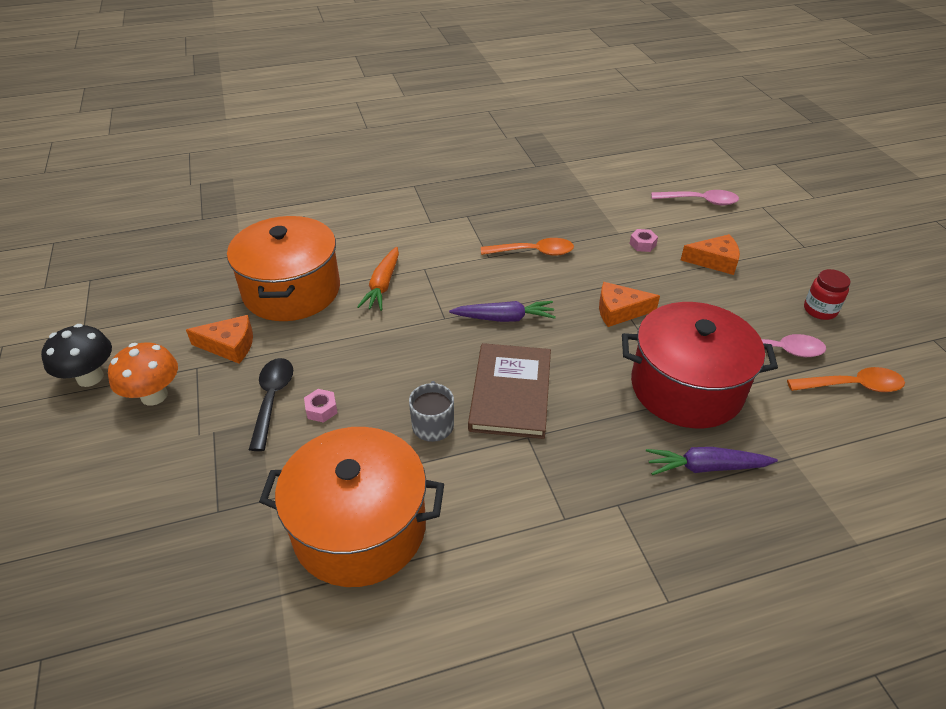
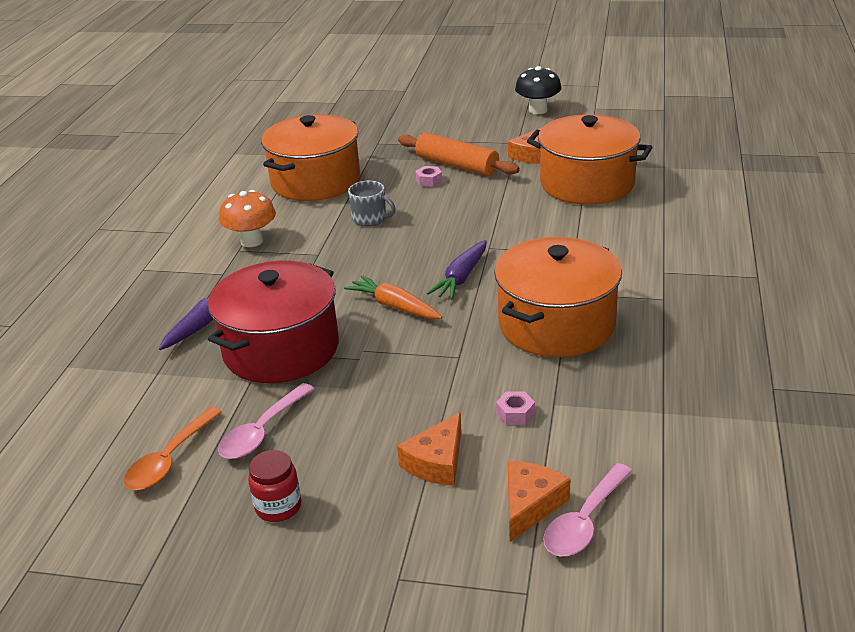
camera: 120 degrees right, 10 degrees down
orange mushroom [108,342,178,406] -> orange mushroom moved to [219,190,276,247]
black spoon [249,358,293,451] -> orange rolling pin [398,133,520,176]
orange carrot [357,247,399,311] -> orange carrot moved to [344,275,442,319]
brown book [468,343,551,439] -> none
orange spoon [481,238,574,256] -> orange pot [494,237,622,357]
orange cheese [599,282,660,327] -> orange cheese moved to [508,461,570,542]

